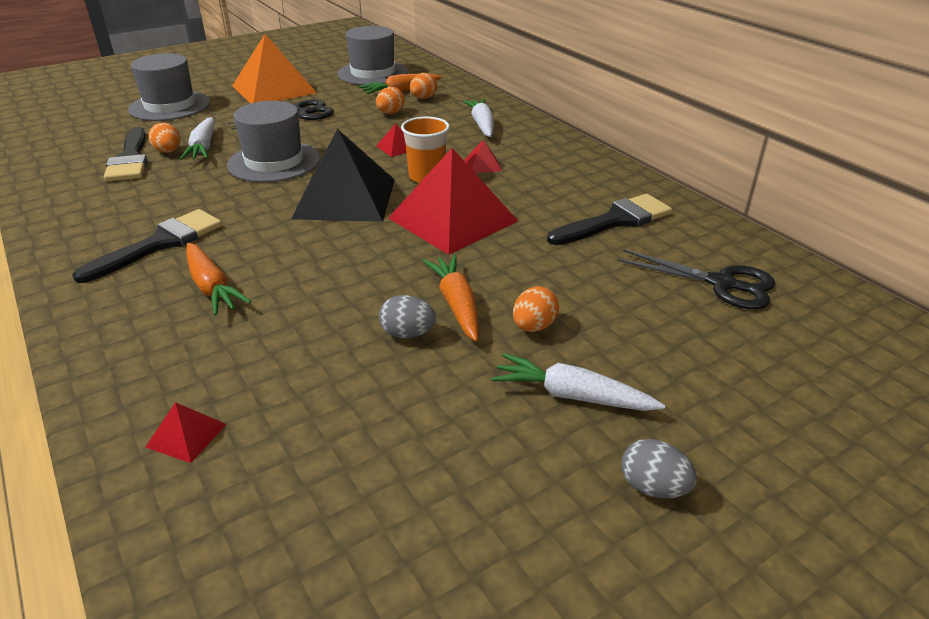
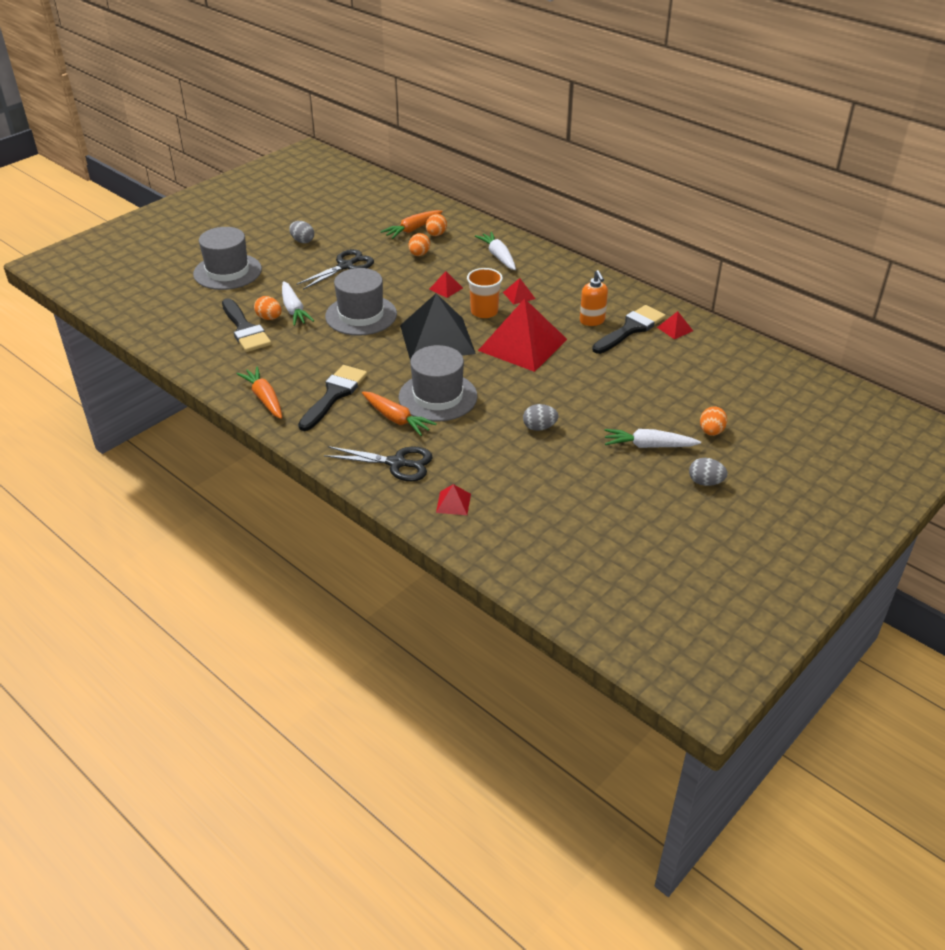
camera: 15 degrees left, 5 degrees up
orange pyramid [232,34,317,104] -> grey egg [289,221,314,243]
grey hat [338,26,408,85] -> grey hat moved to [399,345,477,421]
orange carrot [423,255,479,342] -> orange carrot moved to [237,366,282,419]
orange egg [513,286,559,332] -> orange egg moved to [700,406,727,436]
black scissors [618,249,775,309] -> black scissors moved to [324,446,433,481]
none -> orange soap dispenser [580,270,608,326]
none -> red pyramid [657,311,693,339]

